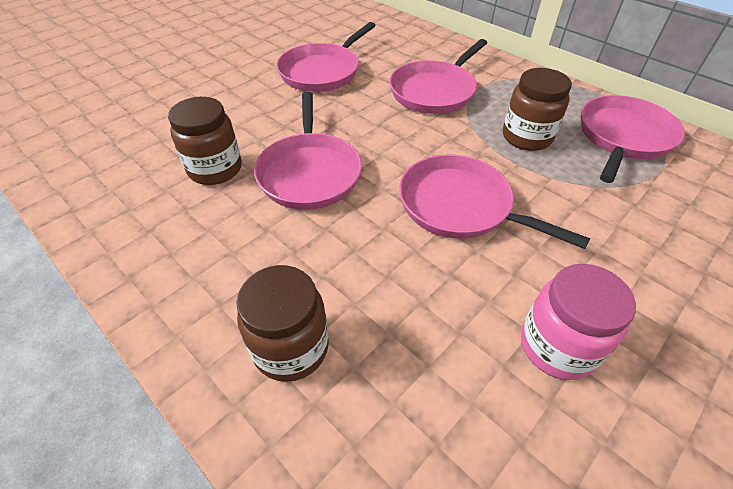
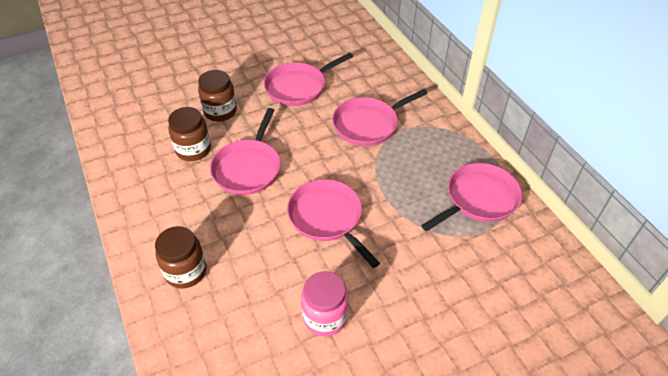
camera: 20 degrees right, 0 degrees up
brown jar [503,68,572,151] -> brown jar moved to [198,70,237,122]

